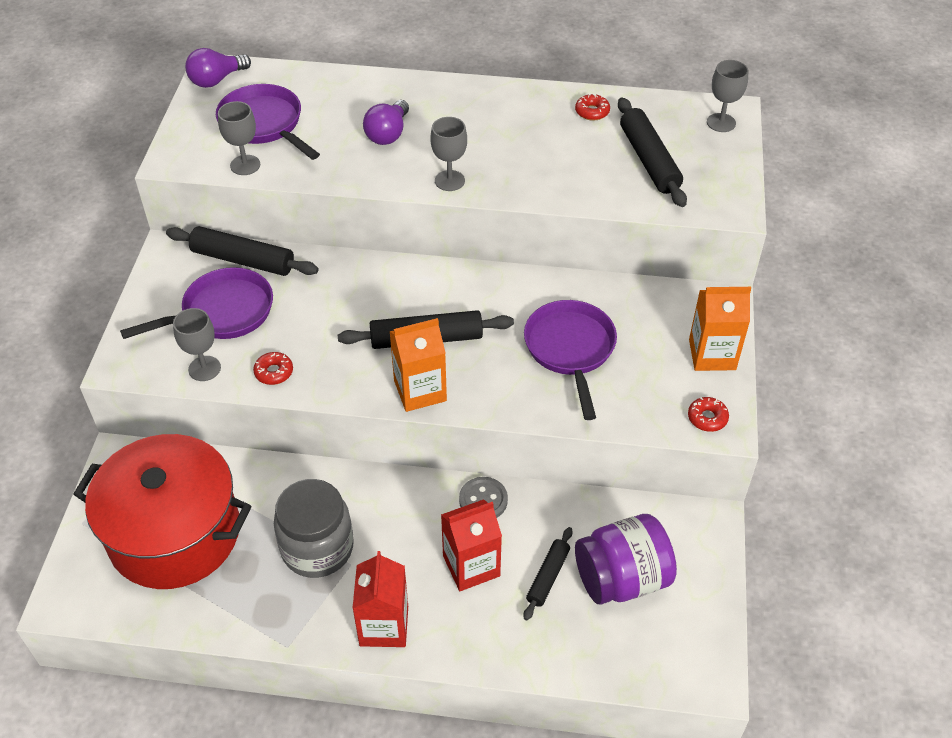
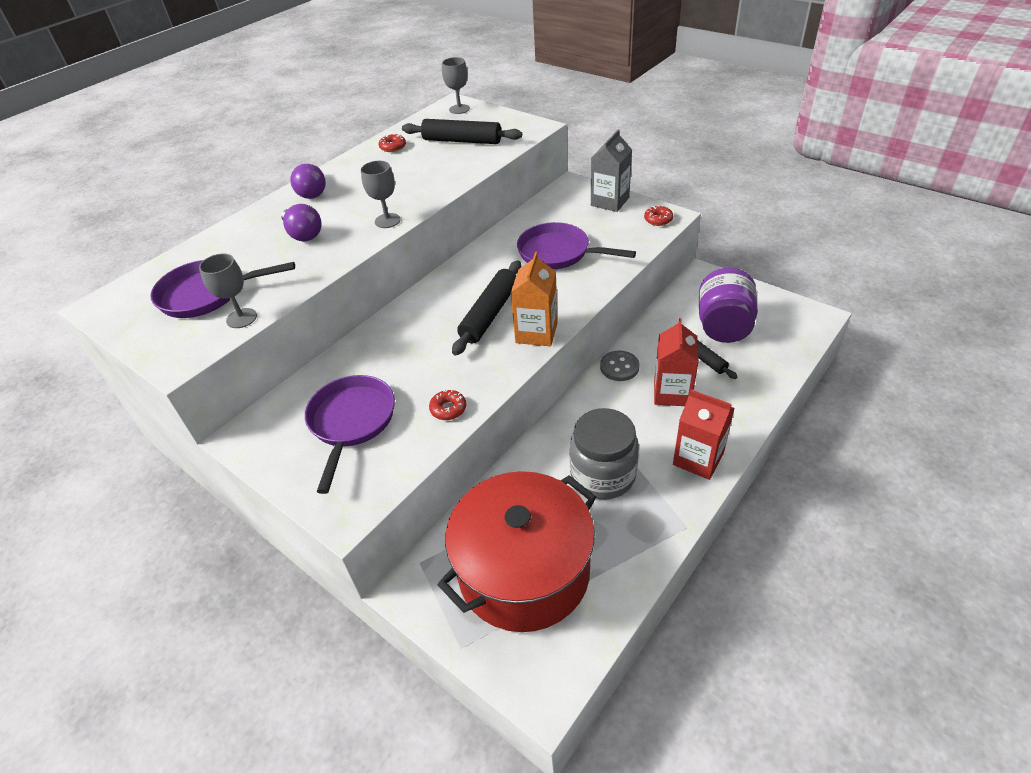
camera: 55 degrees left, 5 degrees down
black rolling pin [166,226,318,276] -> none
grey goblet [173,308,221,381] -> none
purple light bulb [185,48,251,88] -> purple light bulb moved to [290,164,326,199]
orange carton [689,287,751,371] -> grey carton [591,129,632,212]

